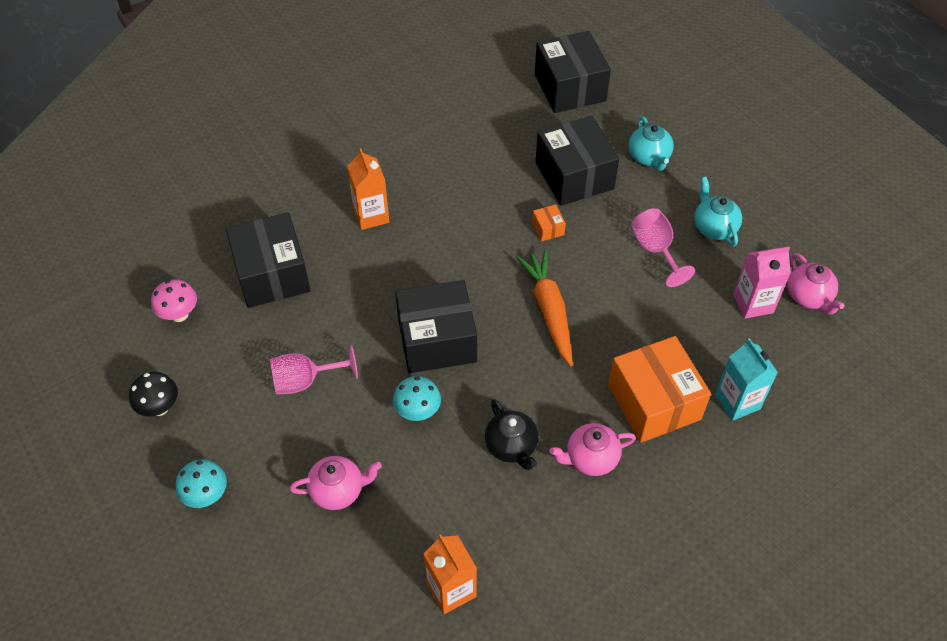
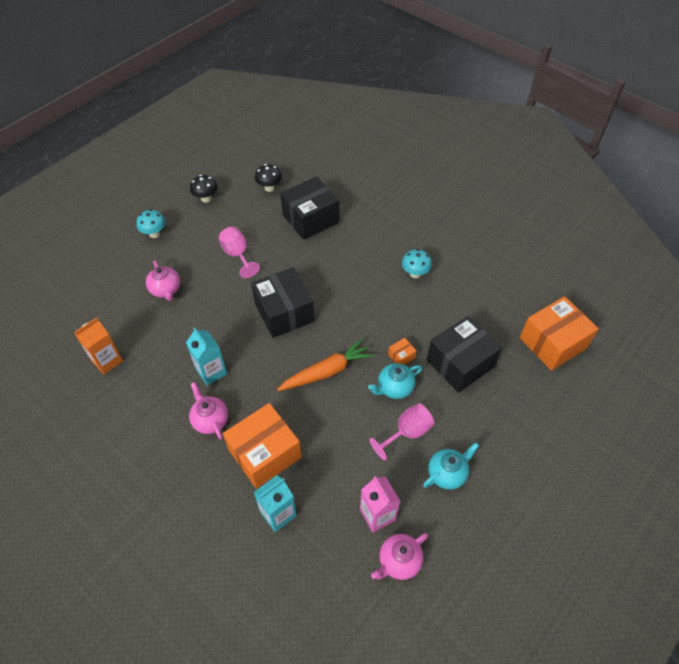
camera: 75 degrees right, 0 degrees up
pink mushroom [151,279,197,322] -> black mushroom [255,164,282,192]
orange carton [347,148,389,230] -> none
turquoise mushroom [393,376,441,421] -> turquoise mushroom moved to [402,249,432,278]
black teapot [485,399,539,470] -> turquoise carton [186,327,227,386]
black box [535,31,611,113] -> orange box [520,296,599,371]
turquoise teapot [629,116,674,171] -> turquoise teapot moved to [368,363,422,399]

